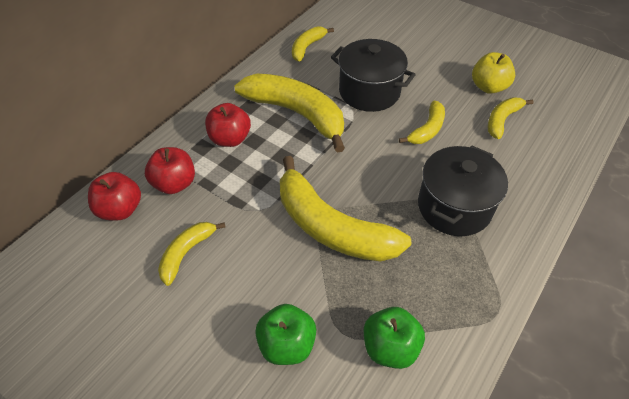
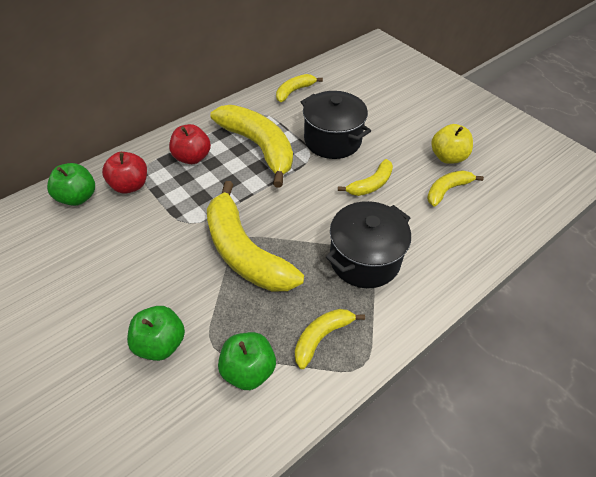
camera: 15 degrees right, 0 degrees up
red apple [88,172,141,221] -> green apple [47,163,95,206]
yellow banana [158,222,226,286] -> yellow banana moved to [295,309,365,369]

